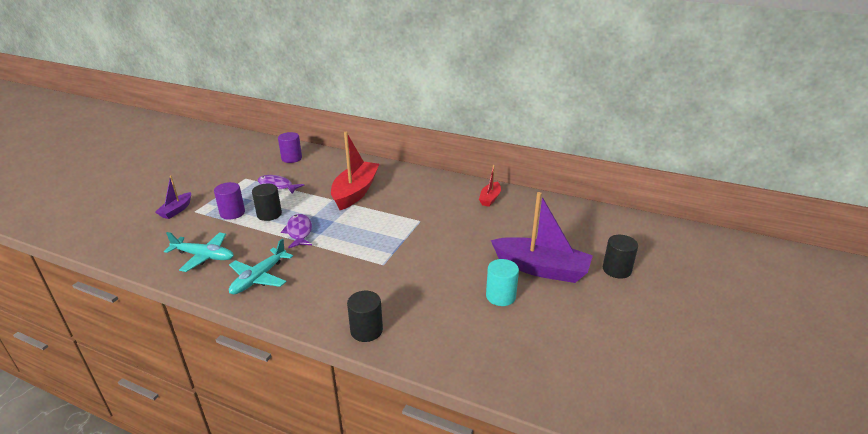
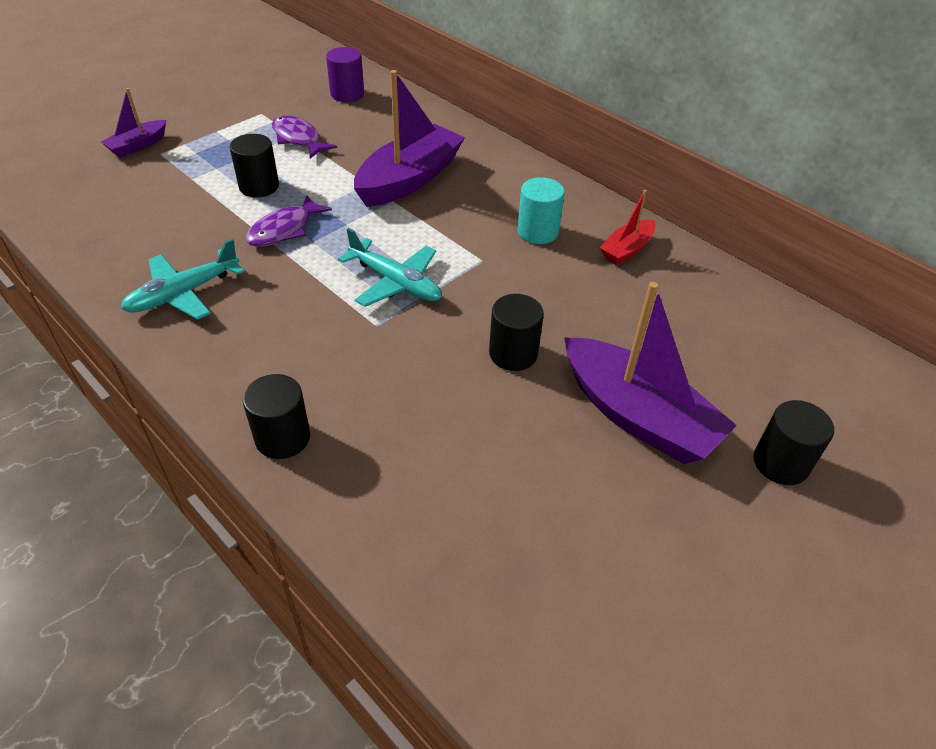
camera: 20 degrees right, 15 degrees up
turquoise plane [164,232,234,272] -> turquoise plane moved to [338,228,442,307]
purple cylinder [214,182,245,220] -> none
purple fish [281,214,312,249] -> purple fish turned 150 degrees counterclockwise [246,195,332,247]
red boat [331,132,379,210] -> purple boat [354,70,465,207]
turquoise cylinder [486,259,519,306] -> turquoise cylinder moved to [517,177,565,244]
none -> black cylinder [489,294,544,371]

